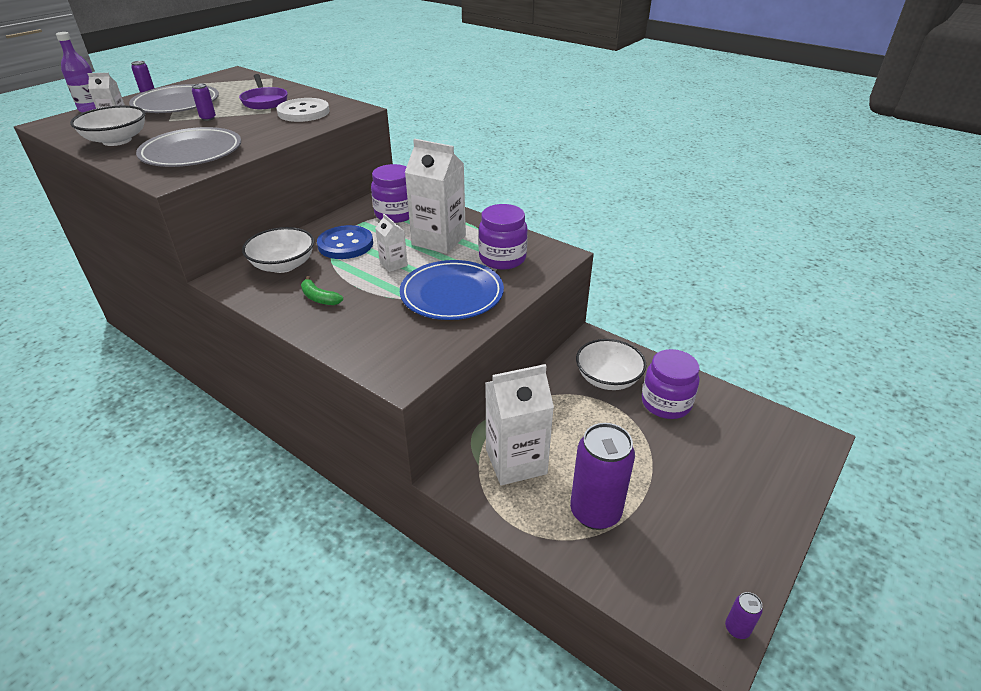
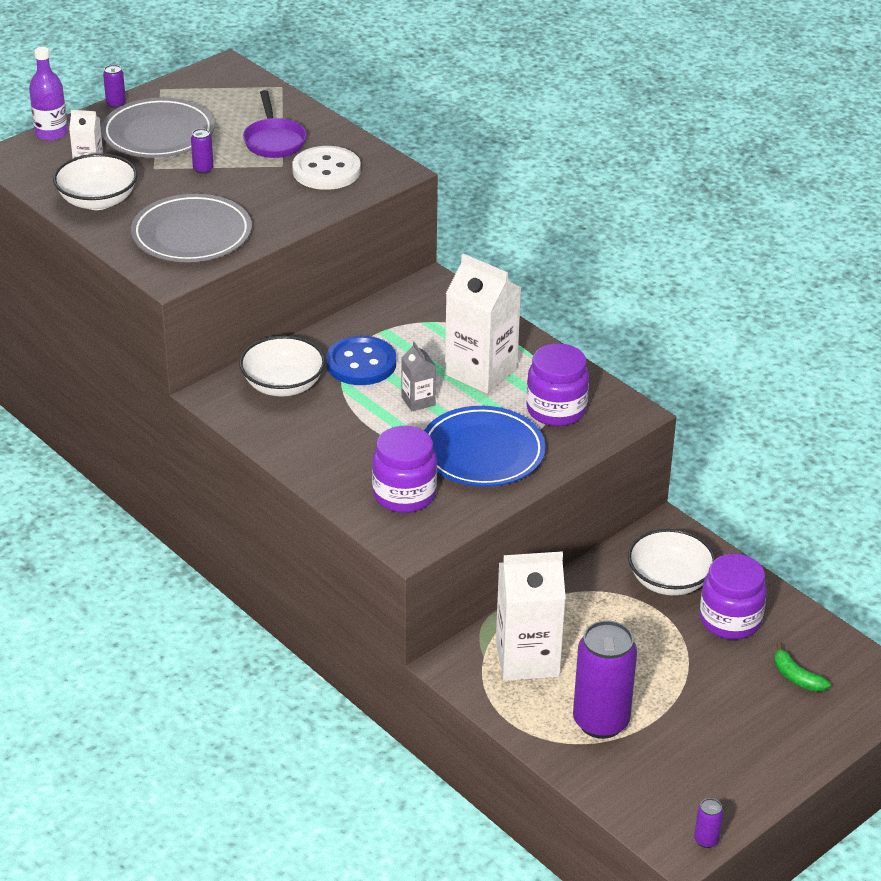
camera: 10 degrees right, 0 degrees up
green banana [301,276,343,305] -> green banana moved to [774,643,831,692]
purple jar [371,164,409,223] -> purple jar moved to [372,426,437,513]
white carton [375,214,408,272] -> grey carton [401,342,436,411]

